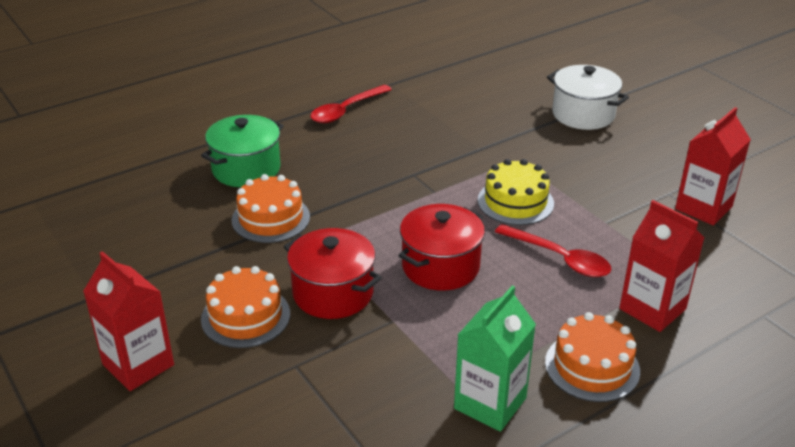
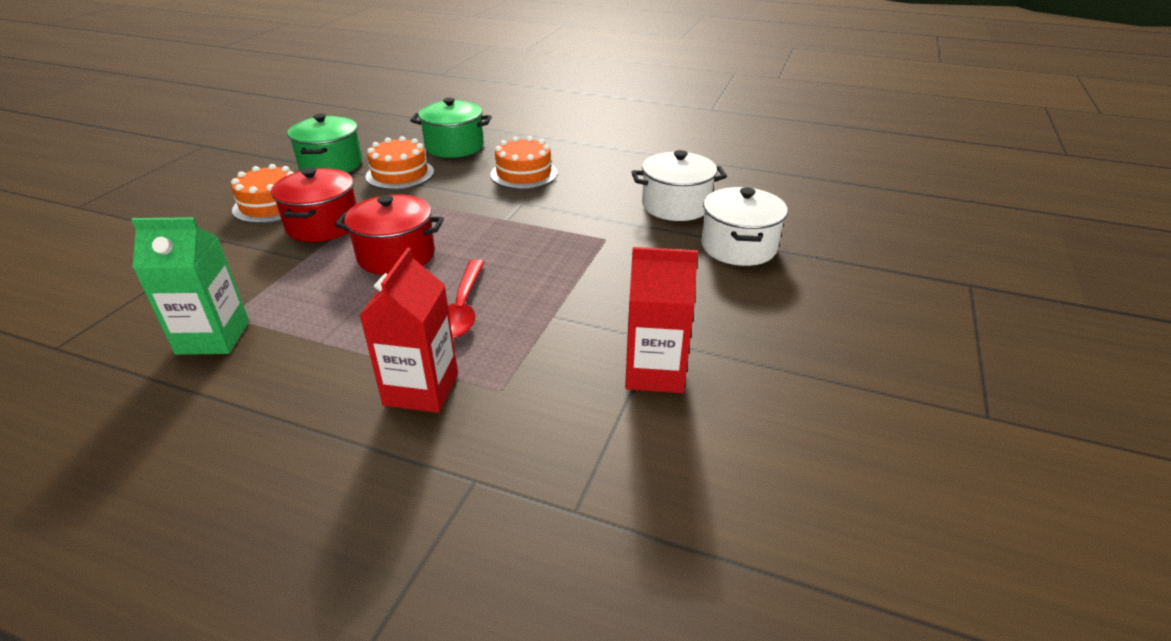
camera: 55 degrees right, 0 degrees up
red carton [83,251,174,391] -> none
red spoon [310,85,392,123] -> none
yellow cake [478,159,554,225] -> none
orange cake [545,312,640,402] -> orange cake moved to [490,136,558,189]
none -> green pot [287,114,362,173]
none -> white pot [631,150,727,221]

